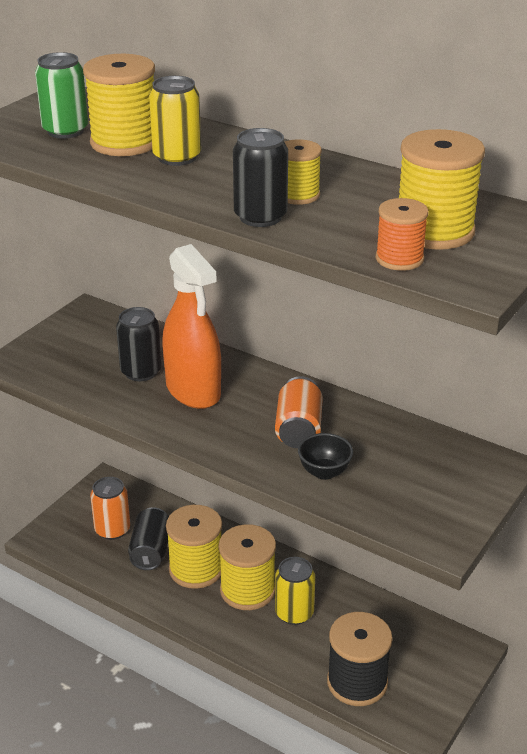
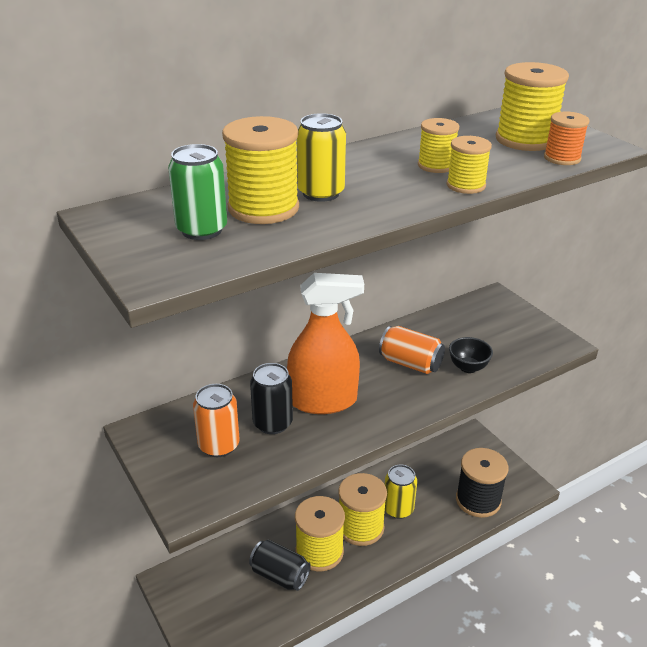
camera: 65 degrees left, 0 degrees up
orange can [90,477,130,540] -> orange can moved to [193,384,240,457]
black can [233,128,288,227] -> yellow spool [447,136,492,194]

